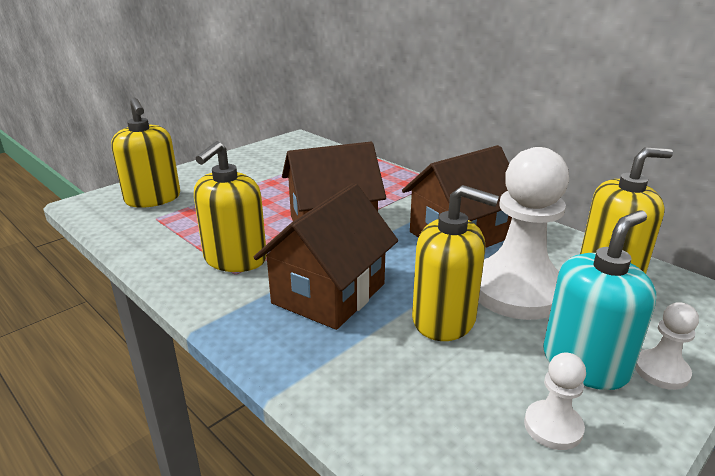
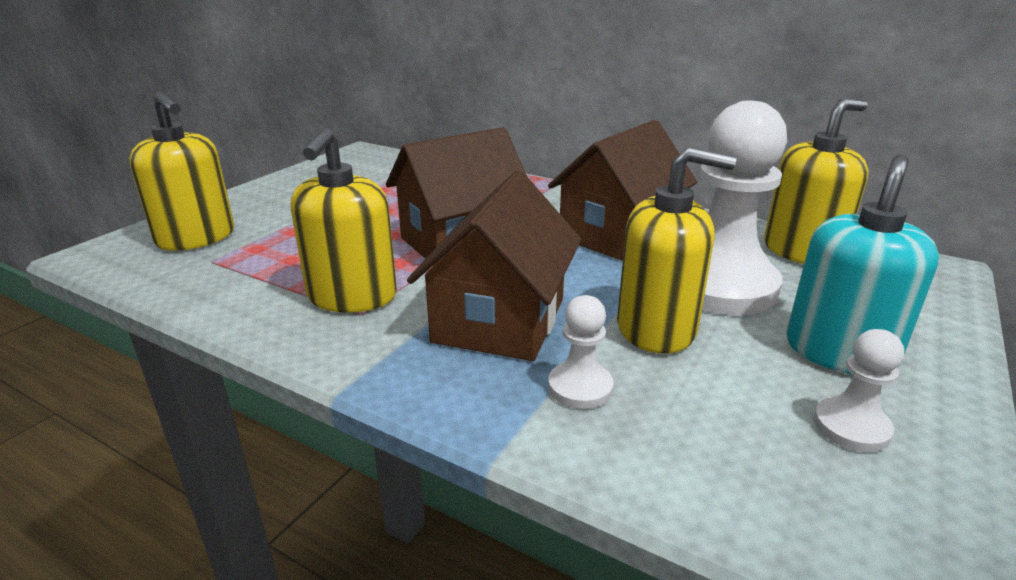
camera: 15 degrees left, 0 degrees up
white pawn [635,302,699,390] -> white pawn moved to [548,295,614,409]

